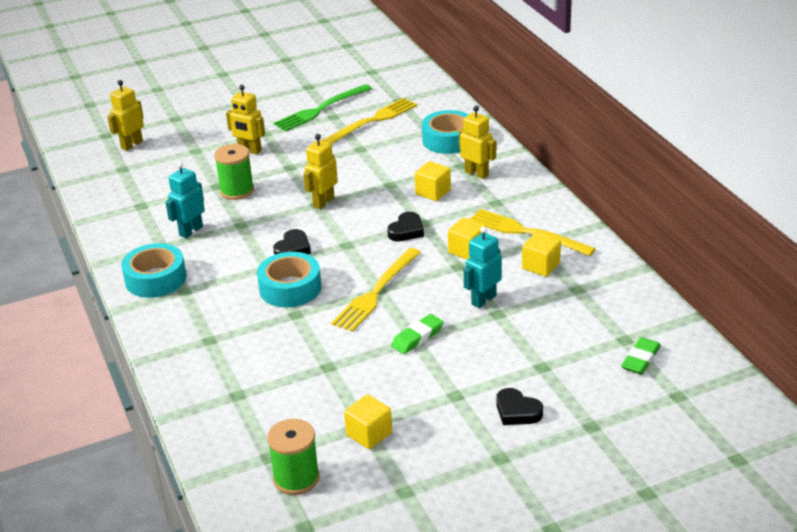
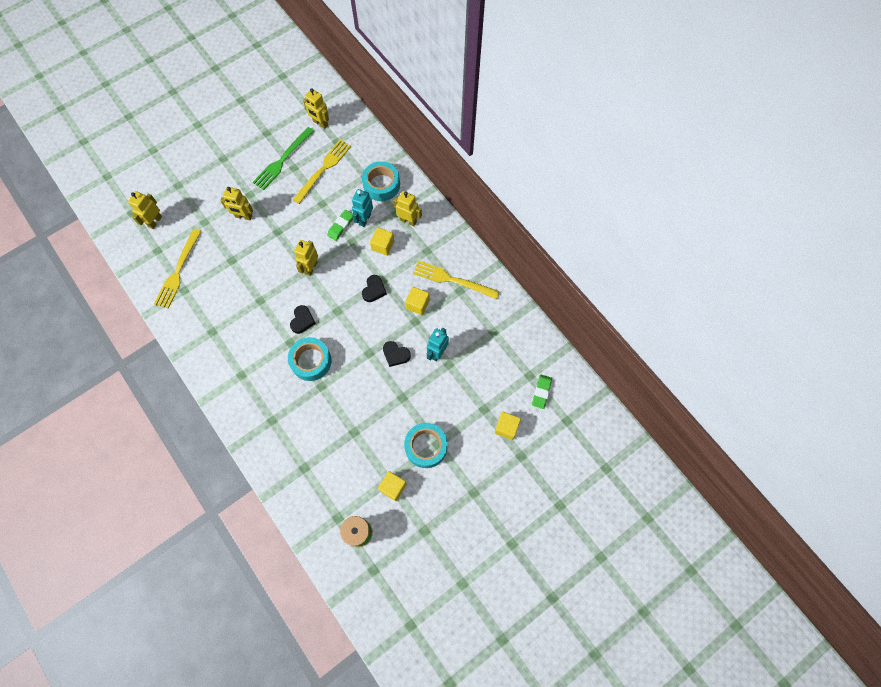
camera: 15 degrees left, 35 degrees up
turquoise tape [121,243,186,298] -> turquoise tape moved to [404,423,448,468]
turquoise robot [165,162,205,238] -> turquoise robot moved to [352,189,373,227]
green spool [214,144,254,200] -> none
yellow fork [331,248,421,332] -> yellow fork moved to [154,229,202,309]
green eraser [391,314,443,354] -> green eraser moved to [327,209,353,241]
black heart [496,388,543,425] -> black heart moved to [383,341,411,367]
yellow cube [522,232,561,277] -> yellow cube moved to [494,412,521,440]
none -> yellow robot [303,88,329,129]

